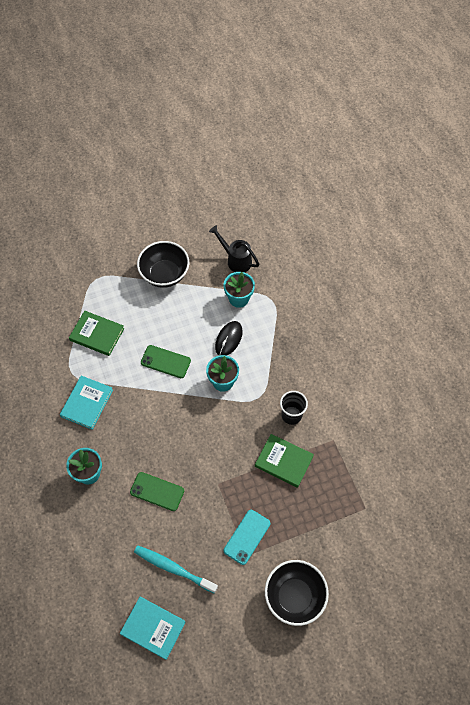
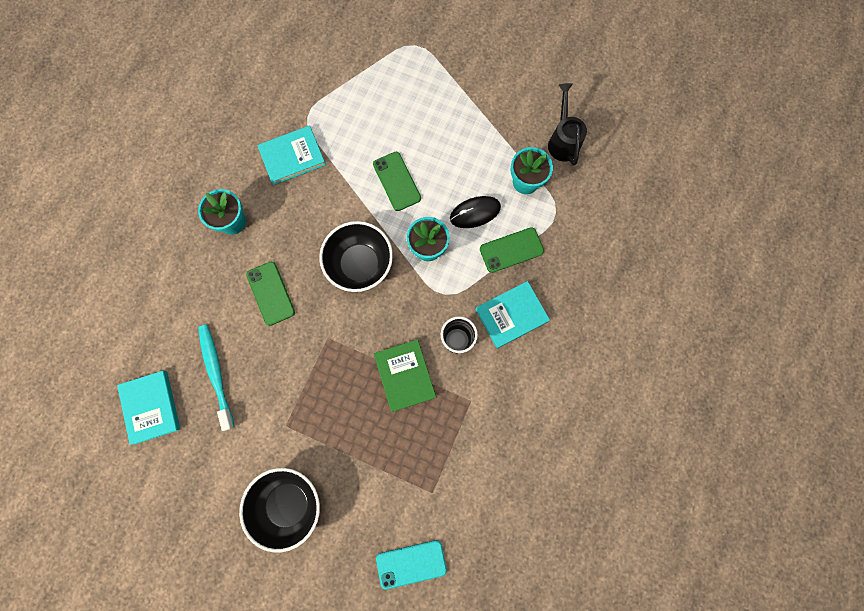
camera: 45 degrees right, 15 degrees up
green book [69,311,125,356] -> none
black bowl [137,241,189,288] -> black bowl moved to [319,221,393,292]
turquoise phone [224,510,270,565] -> turquoise phone moved to [376,540,447,589]
none -> turquoise book [475,281,550,348]
none -> green phone [480,227,544,273]

